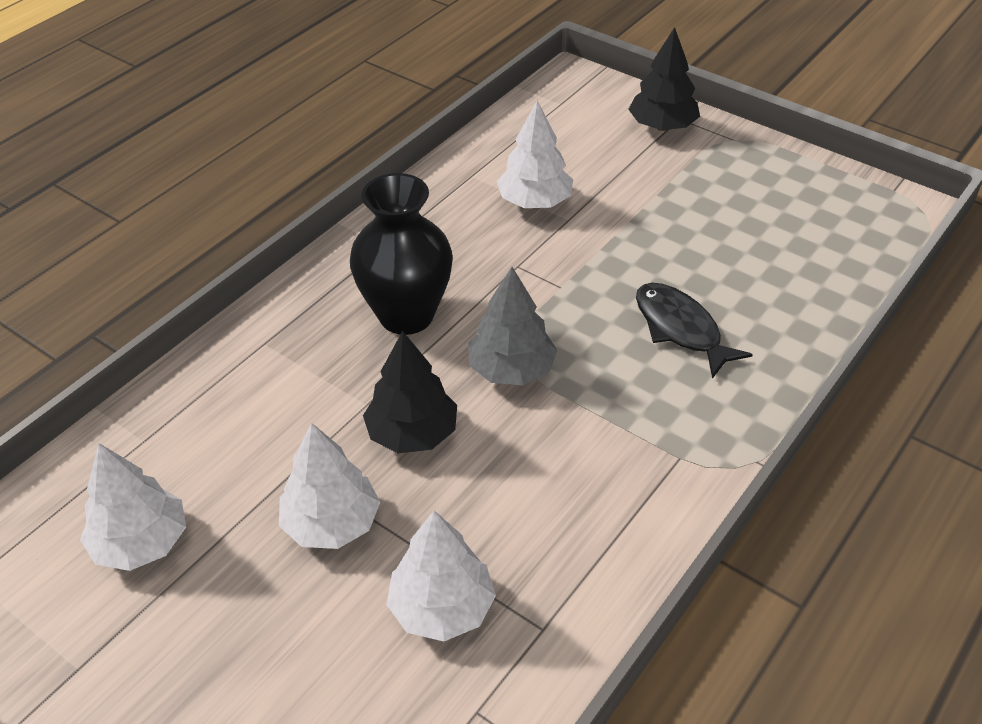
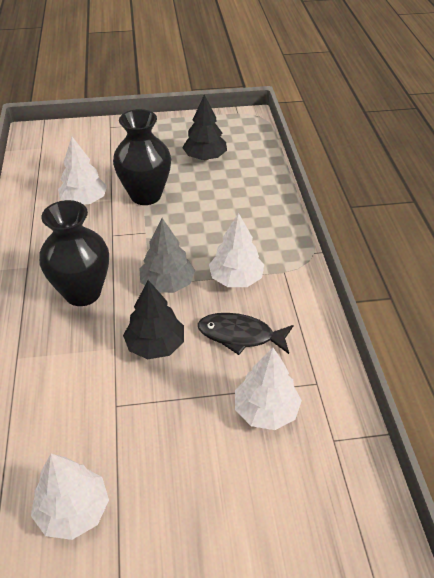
camera: 45 degrees left, 0 degrees up
white tree [279,423,380,549] -> white tree moved to [209,213,264,287]
black tree [628,27,700,131] -> black tree moved to [182,95,227,160]
black fish [636,283,753,379] -> black fish moved to [198,313,294,355]
none -> black vase [113,109,171,205]

